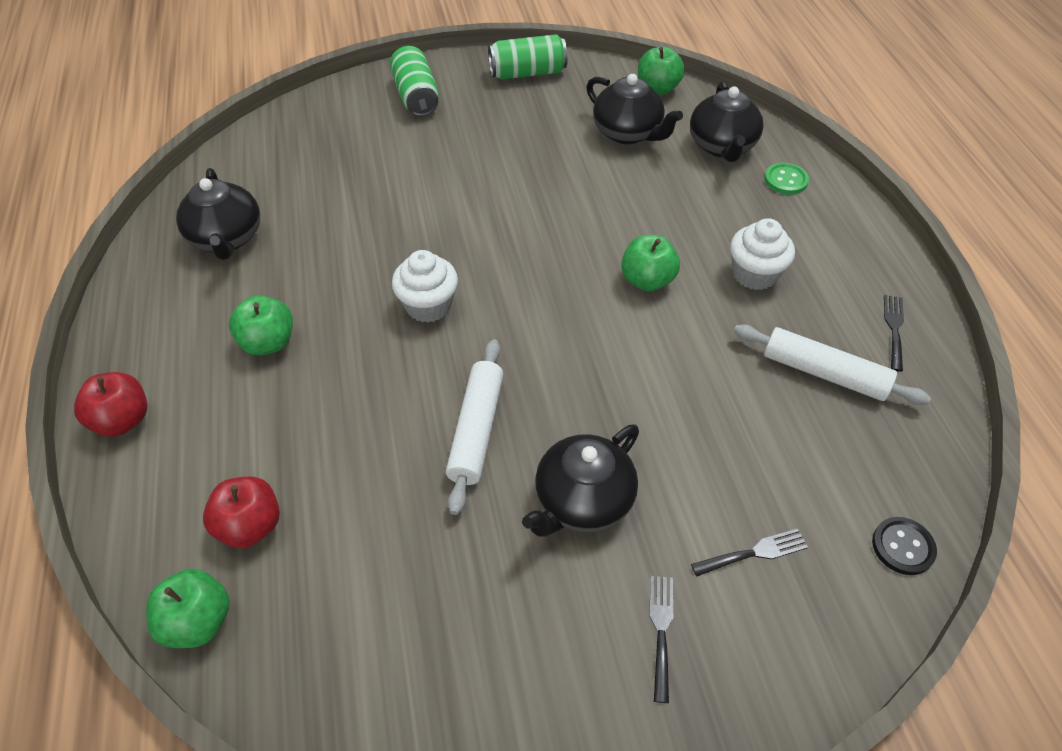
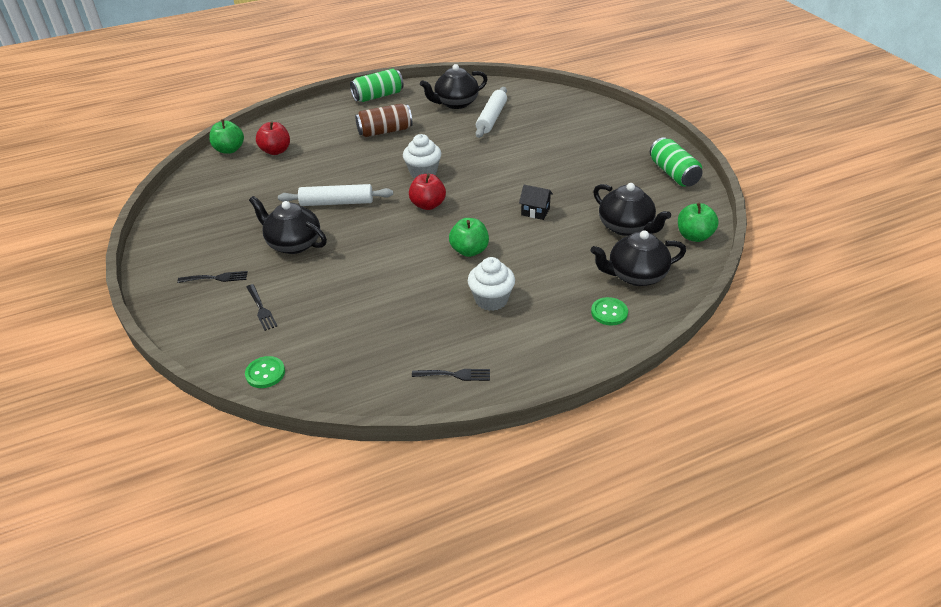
camera: 80 degrees right, 10 degrees down
red apple [74,372,147,437] -> red apple moved to [409,174,446,210]
green apple [229,295,293,355] -> brown can [355,104,413,137]
green can [390,46,439,116] -> green can moved to [350,69,404,102]
black teapot [587,74,683,144] -> black teapot turned 75 degrees counterclockwise [593,183,671,236]
white rolling pin [734,324,931,405] -> white rolling pin moved to [475,87,507,138]
black button [872,517,937,575] -> green button [245,356,285,388]
none -> black house [519,185,553,220]

